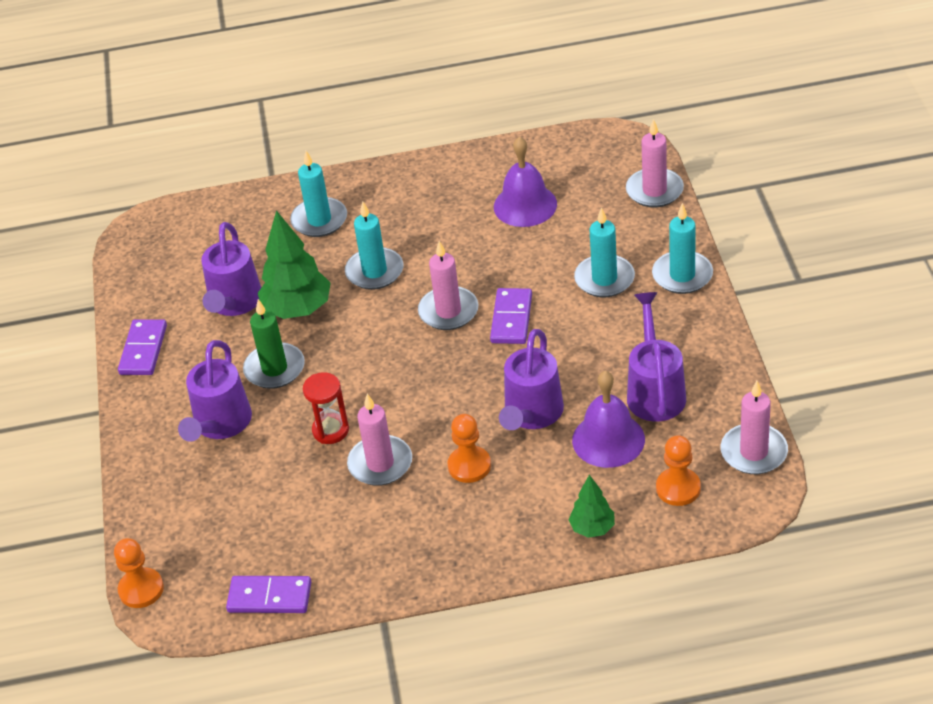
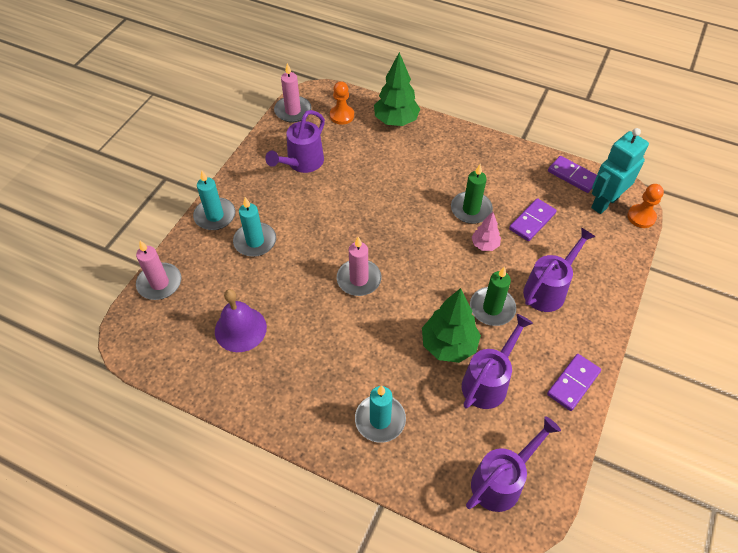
camera: 150 degrees left, 10 degrees up
red hourglass [303,373,349,444] -> pink tree [472,212,501,251]
turquoise candle [345,201,404,290] -> none
pink candle [347,394,412,486] -> green candle [451,164,493,224]
orange pawn [447,414,491,483] -> none
purple domino [490,288,532,344] -> purple domino moved to [509,198,557,241]
purple watering can [499,329,564,430] -> purple watering can moved to [466,416,561,512]
green tree [568,475,615,538] -> green tree [374,52,420,126], size x1.80
purple bell [572,371,645,468] -> none
none -> turquoise robot [591,128,649,214]

